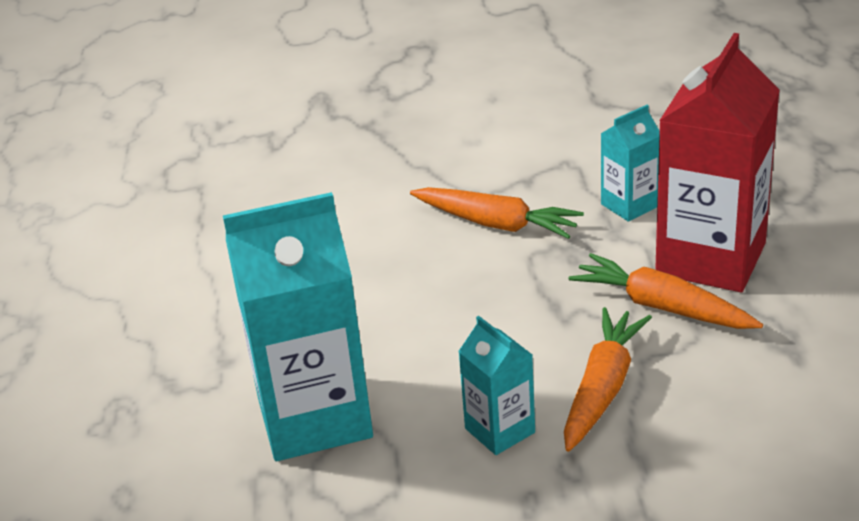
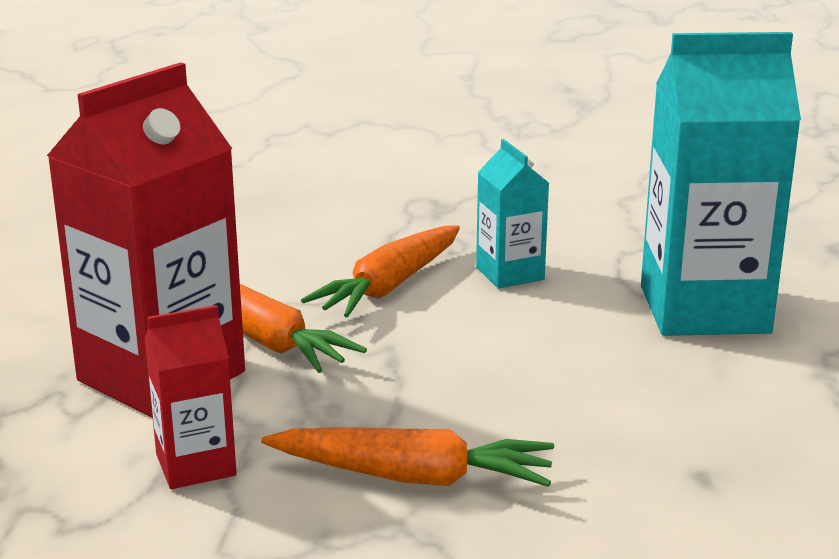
camera: 170 degrees left, 10 degrees down
orange carrot [410,187,584,239] -> orange carrot turned 150 degrees clockwise [261,427,554,487]
turquoise carton [601,105,660,222] -> red carton [145,305,237,489]

